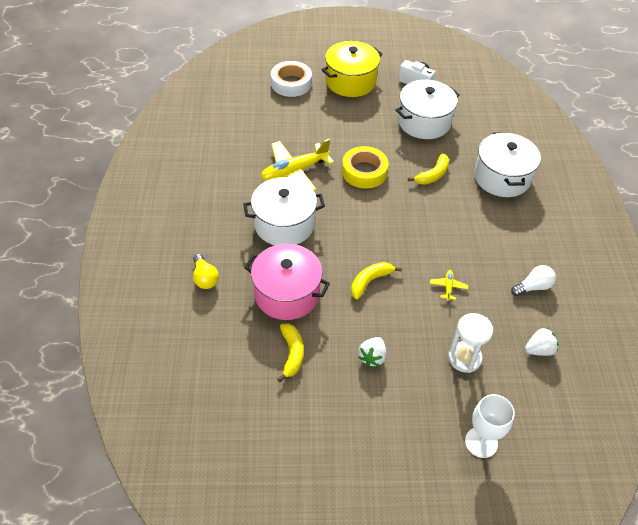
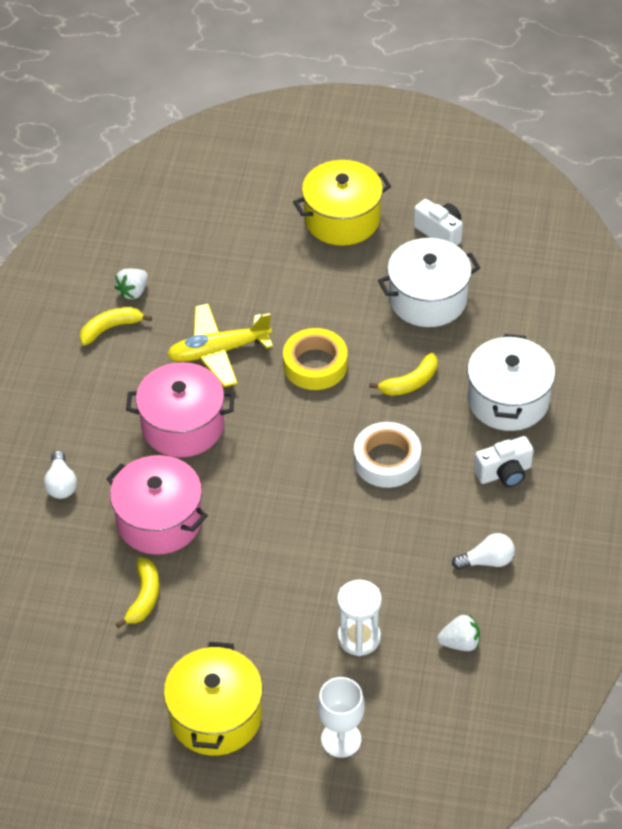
camera: 15 degrees right, 0 degrees up
yellow light bulb [193,254,219,289] -> white light bulb [44,451,77,499]
white pot [243,177,325,245] -> pink pot [126,362,235,457]
white tape [271,61,312,97] -> white tape moved to [354,422,421,488]
yellow banana [351,262,402,300] -> yellow banana moved to [80,307,152,345]
white strawberry [358,337,386,367] -> white strawberry moved to [114,269,148,299]
yellow plane [430,270,468,301] -> none
none -> yellow pot [164,642,263,756]
none -> white camera [474,436,533,487]

